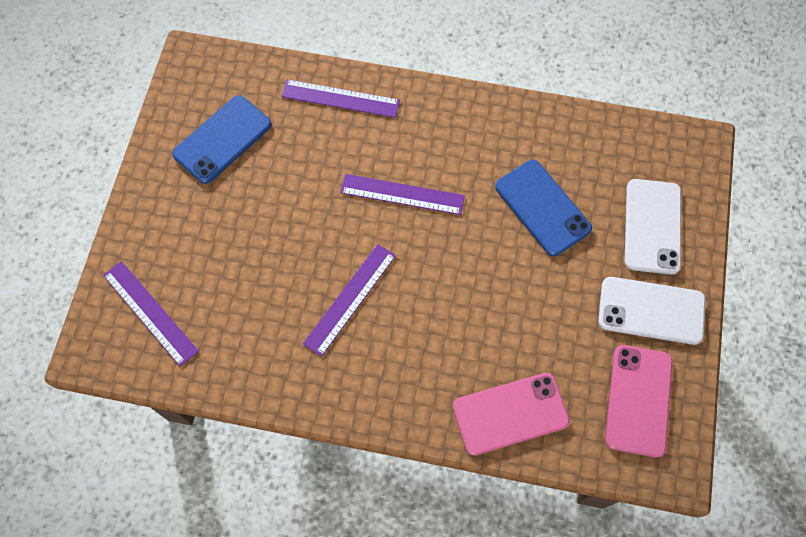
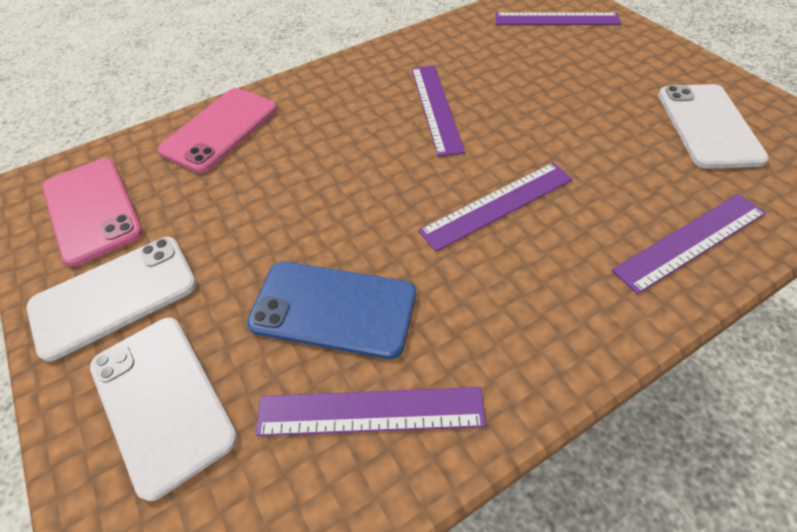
camera: 140 degrees right, 15 degrees down
blue phone [172,95,272,184] -> white phone [658,84,769,169]
none -> purple ruler [255,387,486,436]

